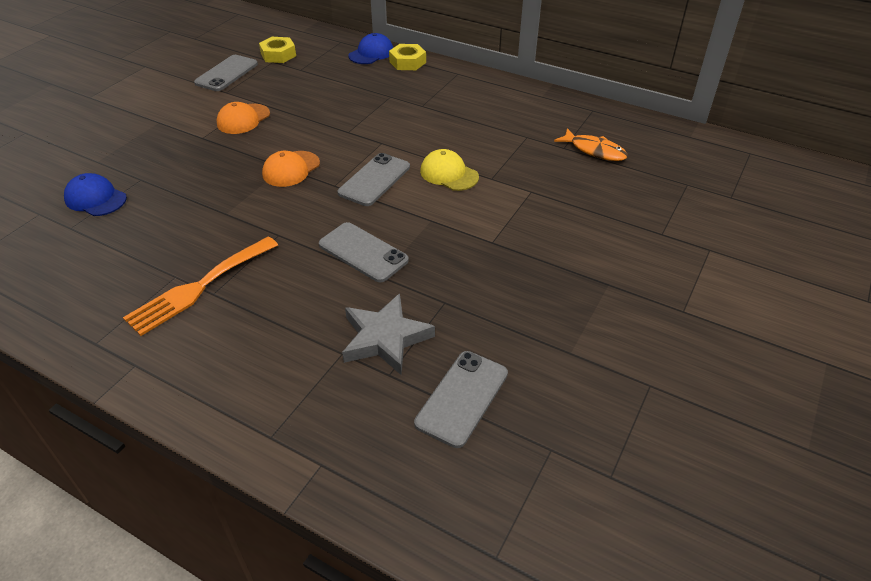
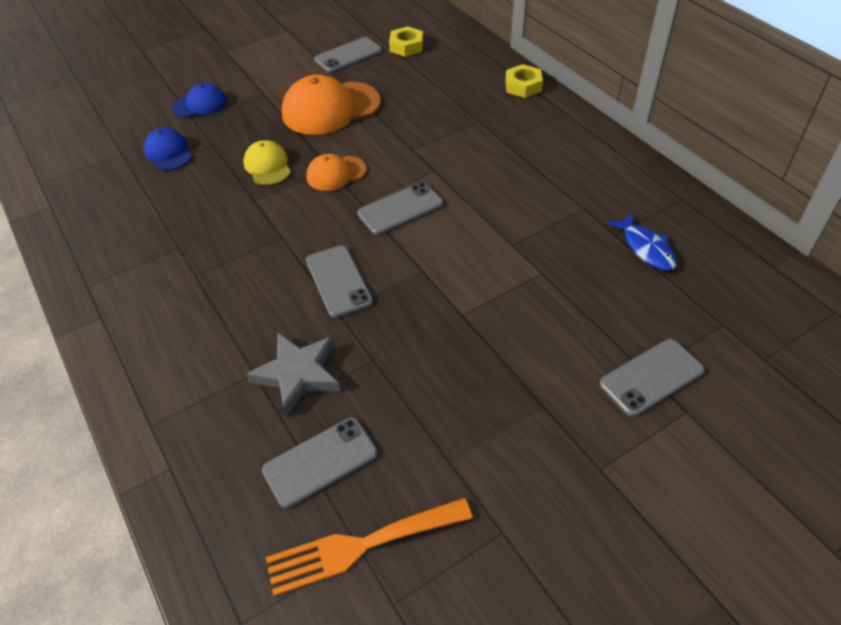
camera: 30 degrees right, 5 degrees up
orange fork [123,236,278,336] -> orange fork moved to [266,498,473,596]
orange cap [216,102,270,134] -> orange cap [282,75,380,135], size x1.81
blue cap [348,33,393,64] -> blue cap moved to [171,83,227,118]
yellow cap [420,149,479,191] -> yellow cap moved to [243,140,291,185]
orange fish [554,128,628,161] -> blue fish [607,213,677,271]
none -> grey phone [600,339,704,417]

